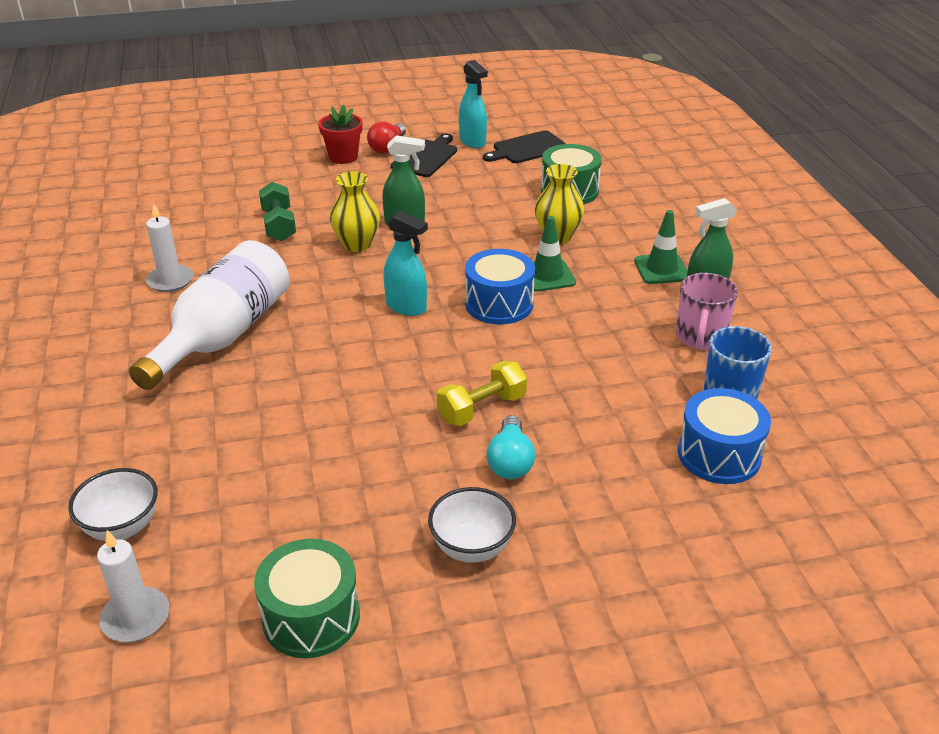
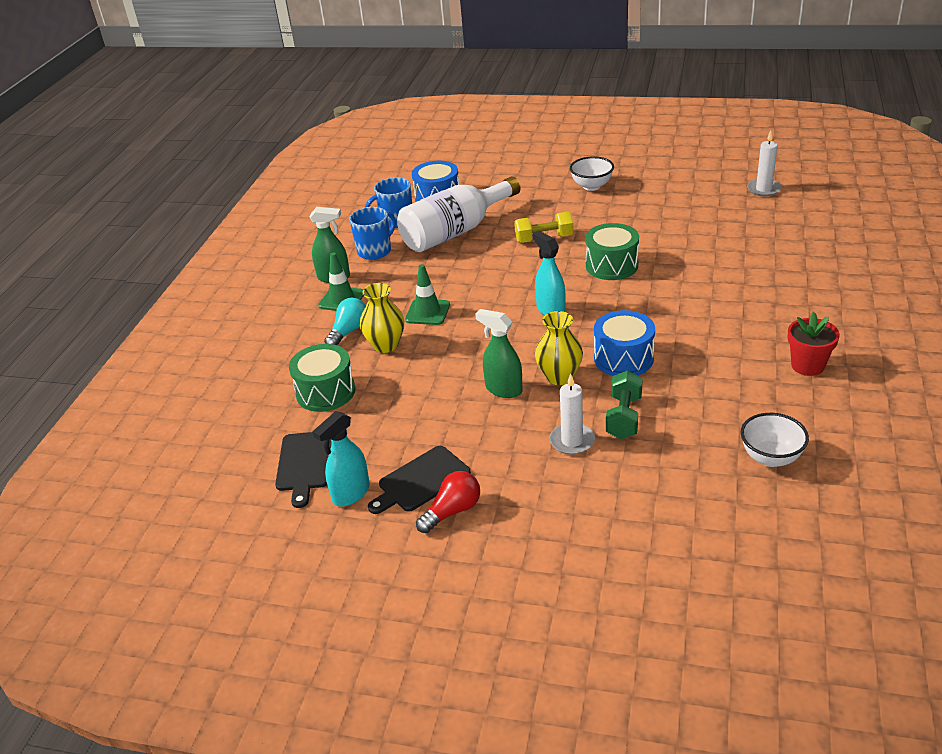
camera: 150 degrees left, 0 degrees up
white bowl [68,468,158,541] -> white bowl moved to [741,413,809,467]
white bottle [129,240,290,390] -> white bottle moved to [397,177,520,252]
white candle [146,203,193,292] -> white candle moved to [549,374,595,455]
green drum [254,539,360,658] -> green drum moved to [585,223,639,280]
red flower pot [319,105,362,164] -> red flower pot moved to [788,312,840,376]
turquoise spray bottle [459,60,488,148] -> turquoise spray bottle turned 135 degrees counterclockwise [313,411,370,507]
blue drum [465,249,535,324] -> blue drum moved to [594,310,655,376]
black cutting board [483,130,566,163] -> black cutting board turned 90 degrees clockwise [275,432,332,508]
turquoise light bulb [487,415,535,479] -> turquoise light bulb moved to [324,298,366,345]
pink mug [676,273,738,350] -> blue mug [349,207,396,260]

